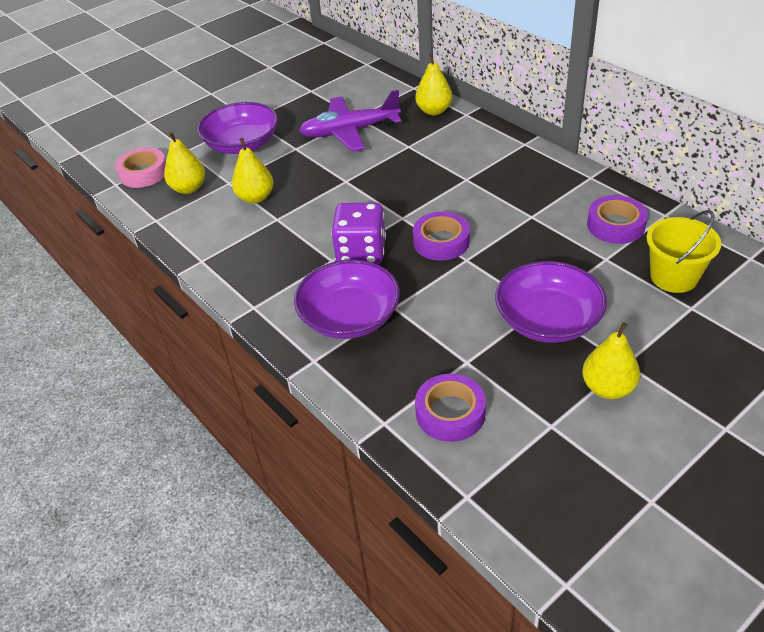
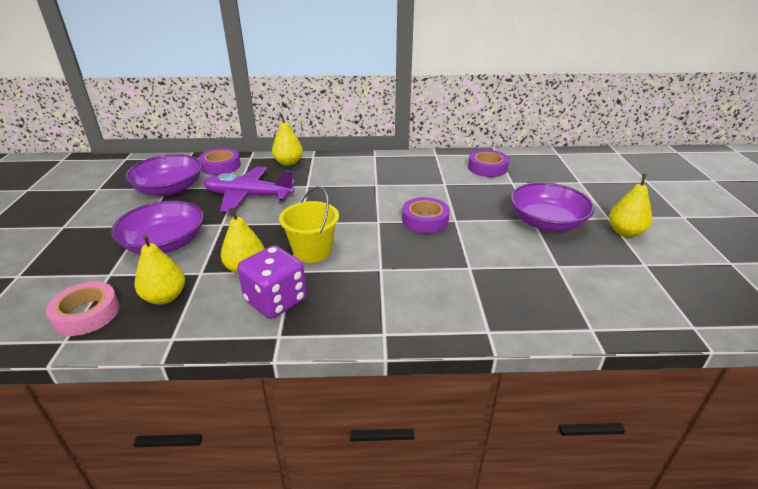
camera: 55 degrees left, 10 degrees down
purple bowl [294,260,400,339] -> purple bowl moved to [125,154,202,196]
purple plane [299,90,401,151] -> purple plane turned 75 degrees clockwise [204,166,296,213]
purple dice [331,202,386,264] -> purple dice moved to [237,245,307,319]
purple tape [415,374,486,442] -> purple tape moved to [199,148,241,175]
yellow bucket [646,210,721,293] -> yellow bucket moved to [279,186,339,263]

